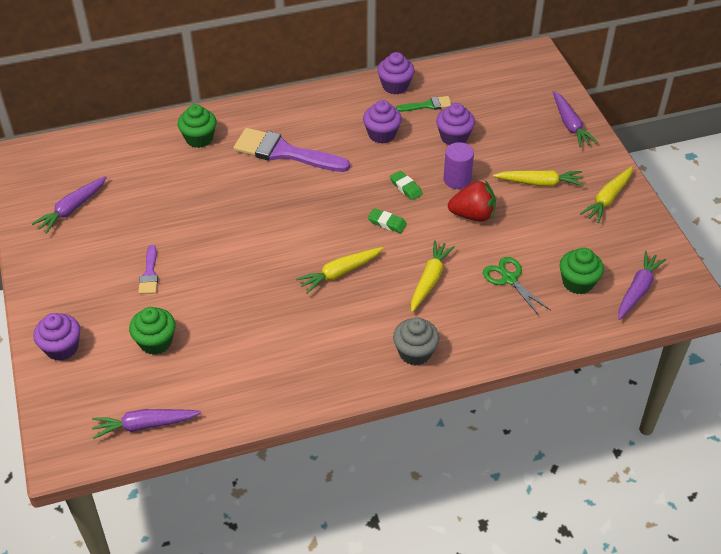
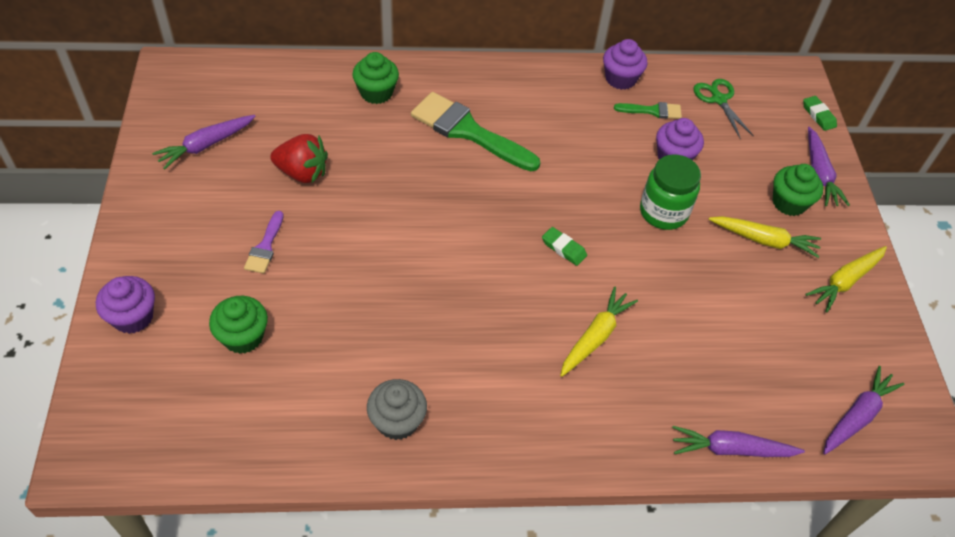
camera: 10 degrees right, 5 degrees up
purple carrot [92,409,201,439] -> purple carrot moved to [672,426,805,457]
purple brush [233,128,350,172] -> green brush [411,92,540,171]
yellow carrot [296,247,384,294] -> none
purple cupcake [363,100,402,143] -> none
green eraser [390,171,423,200] -> green eraser moved to [803,96,837,131]
grey cupcake [393,317,439,366] -> grey cupcake moved to [367,379,427,440]
purple cylinder [444,142,474,189] -> green jar [640,154,701,230]
red strawberry [448,180,496,222] -> red strawberry moved to [270,134,328,183]
green scissors [483,257,550,316] -> green scissors moved to [693,79,754,138]
green cupcake [560,248,604,294] -> green cupcake moved to [773,164,823,216]

